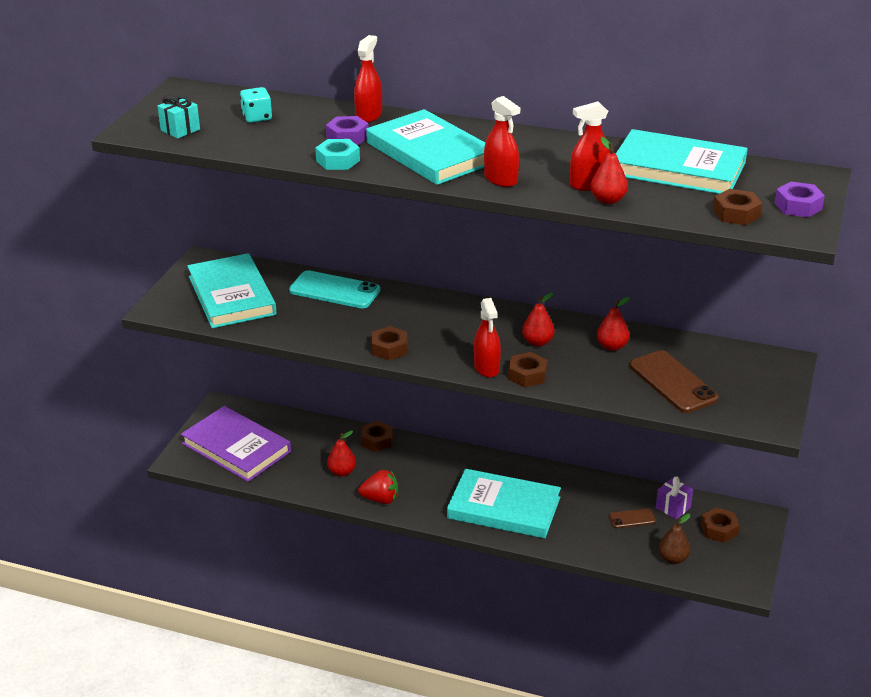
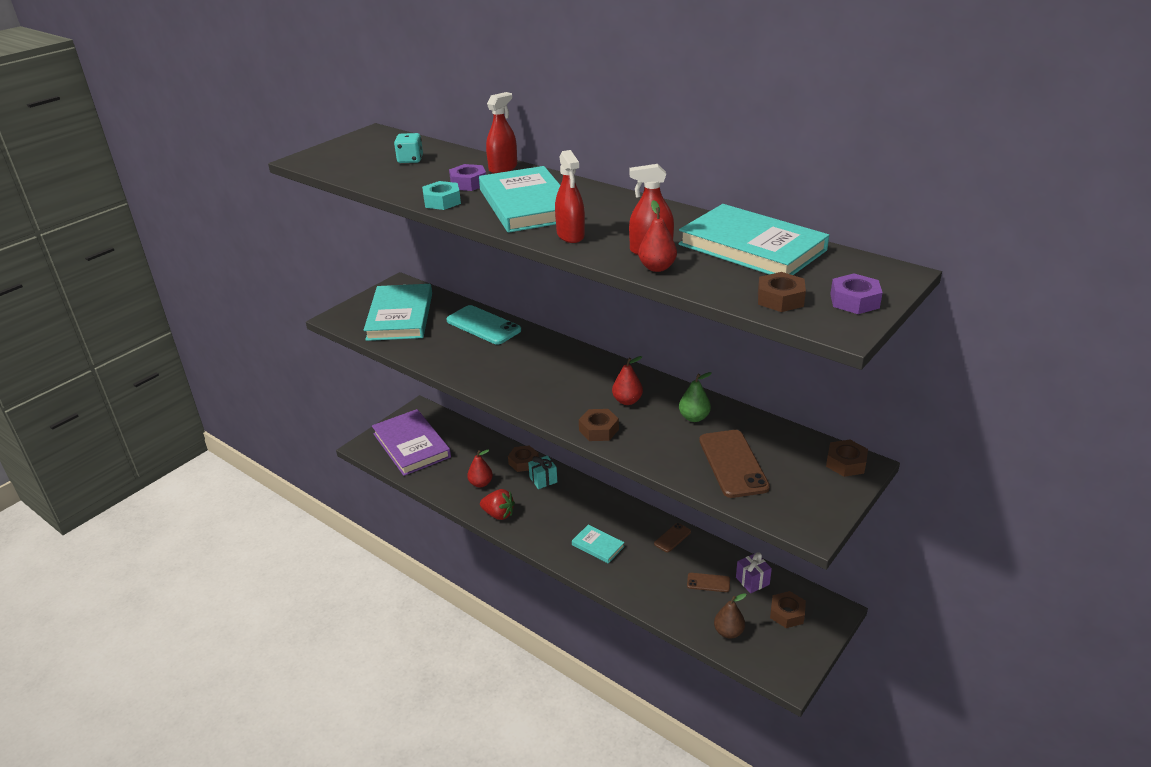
camera: 20 degrees right, 0 degrees up
turquoise gift [157,95,200,139] -> turquoise gift moved to [528,456,557,489]
brown nut [371,326,407,360] -> brown nut moved to [826,440,868,477]
turquoise book [447,469,561,538] -> turquoise book [572,525,625,564], size x0.49
red spray bottle [474,298,501,378] -> none
red pear [597,297,630,351] -> green pear [679,372,712,422]
none -> brown phone [654,523,691,552]

